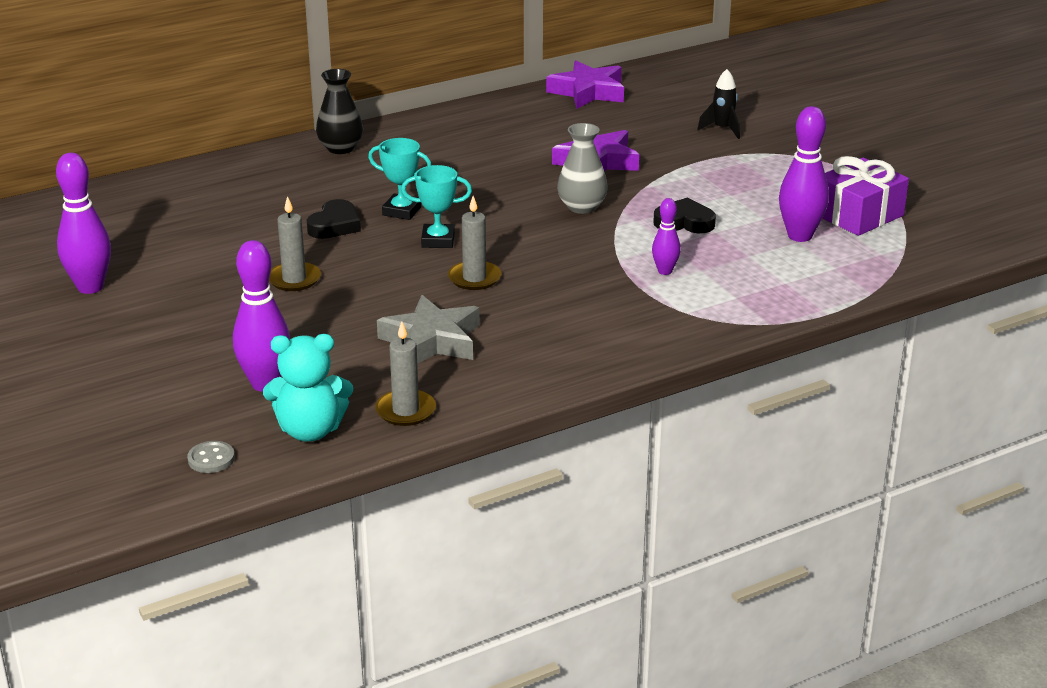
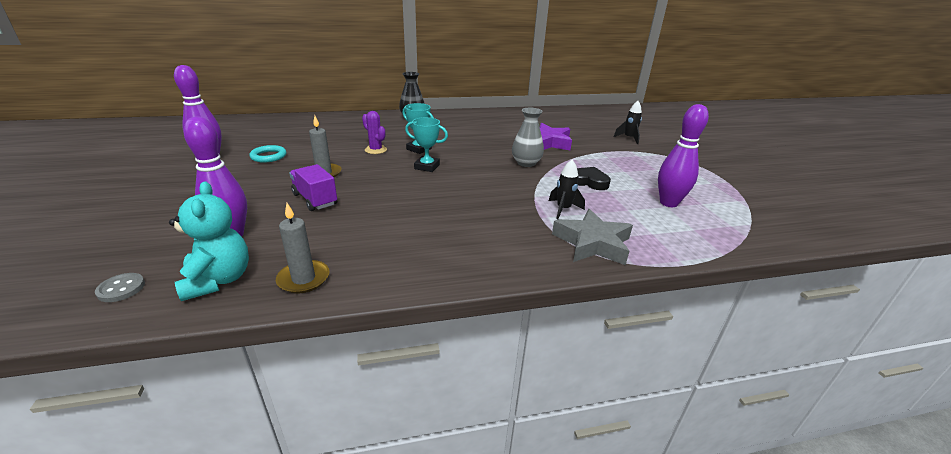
camera: 15 degrees right, 0 degrees up
turquoise teddy bear [263,334,353,442] -> turquoise teddy bear turned 120 degrees counterclockwise [169,181,249,301]
black heart [307,199,361,239] -> purple cactus [362,111,387,154]
grey star [377,295,480,364] -> grey star moved to [552,209,633,265]
grey candle [448,196,501,290] -> none
purple star [546,60,624,109] -> none
purple bowling pin [652,198,681,275] -> black rocket [549,160,585,219]
purple gift [823,156,909,236] -> none
none -> turquoise ring [249,145,286,163]
none -> purple truck [289,164,337,211]

